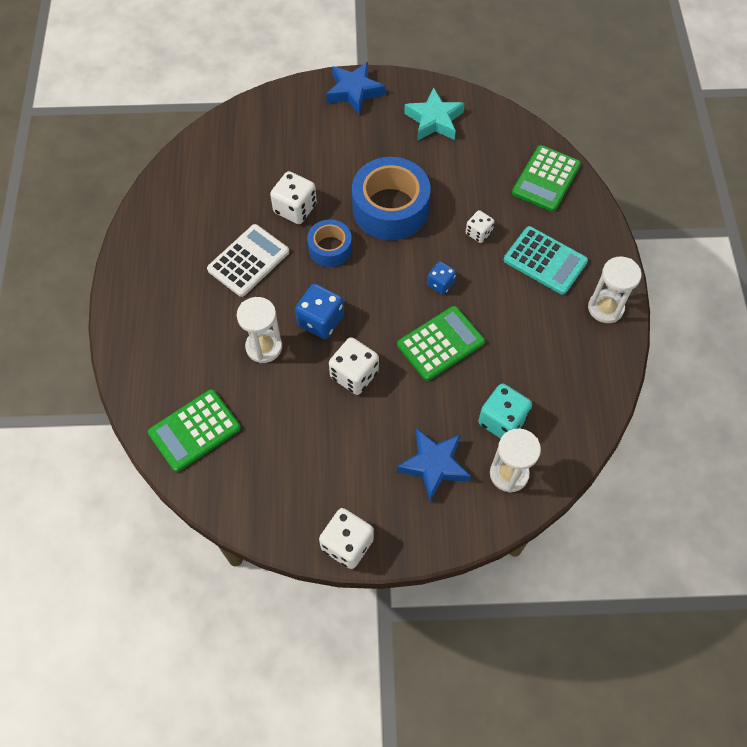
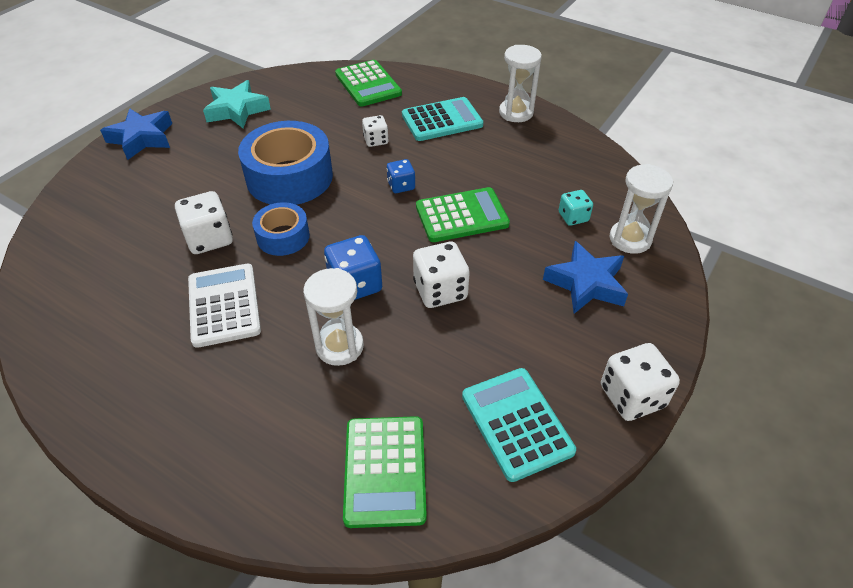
camera: 55 degrees left, 15 degrees down
green calculator [397,306,485,381] -> green calculator turned 75 degrees clockwise [416,187,510,242]
turquoise dice [478,383,532,439] -> turquoise dice [559,190,593,226], size x0.61
none -> turquoise calculator [462,368,576,482]

